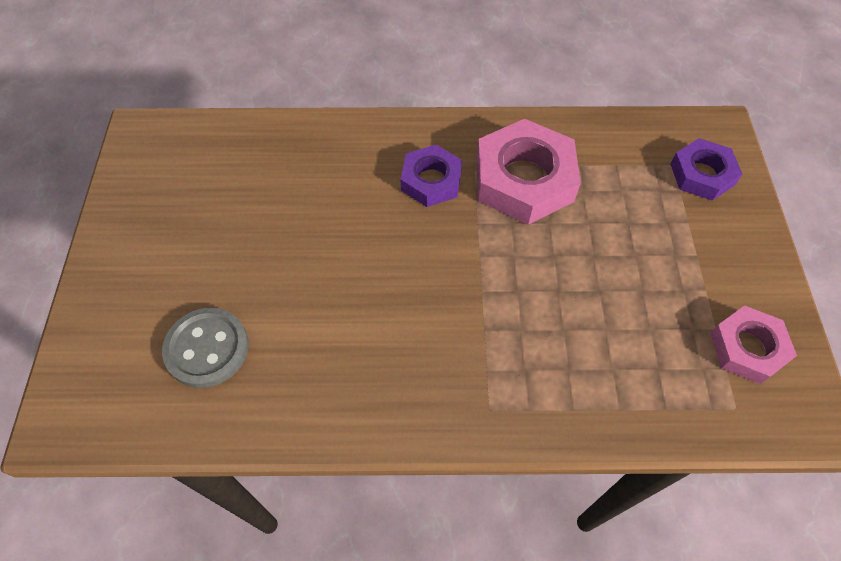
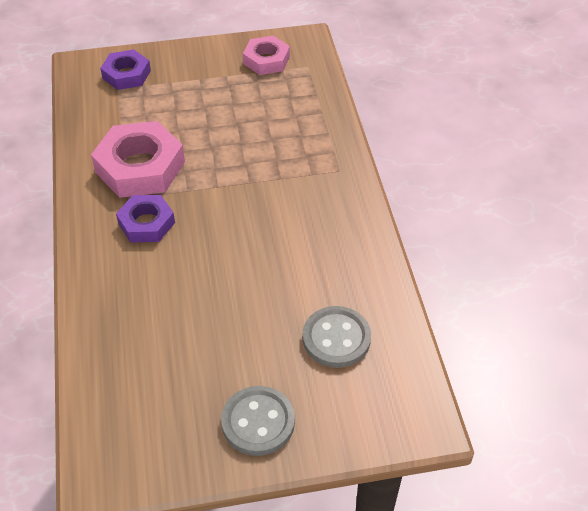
camera: 100 degrees left, 10 degrees down
none -> grey button [221,386,295,456]

